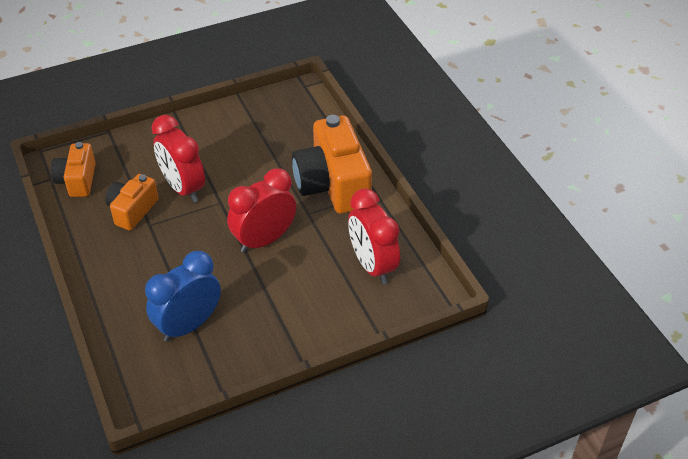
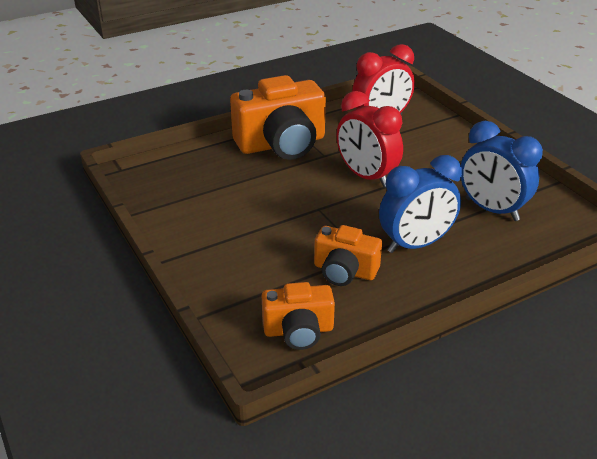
camera: 95 degrees left, 10 degrees down
red clock [152,115,205,203] -> none
none -> blue clock [379,155,462,253]

